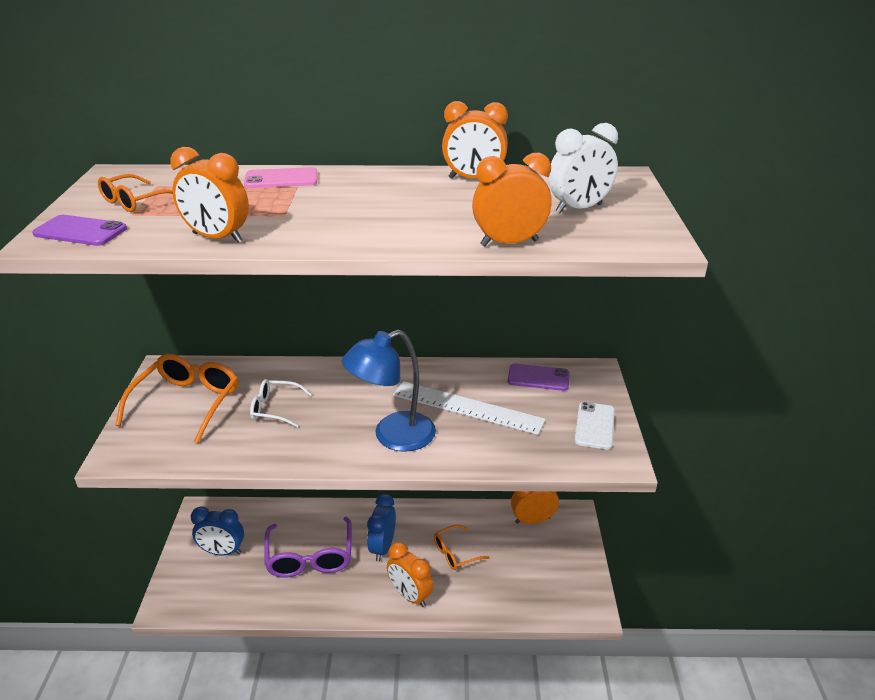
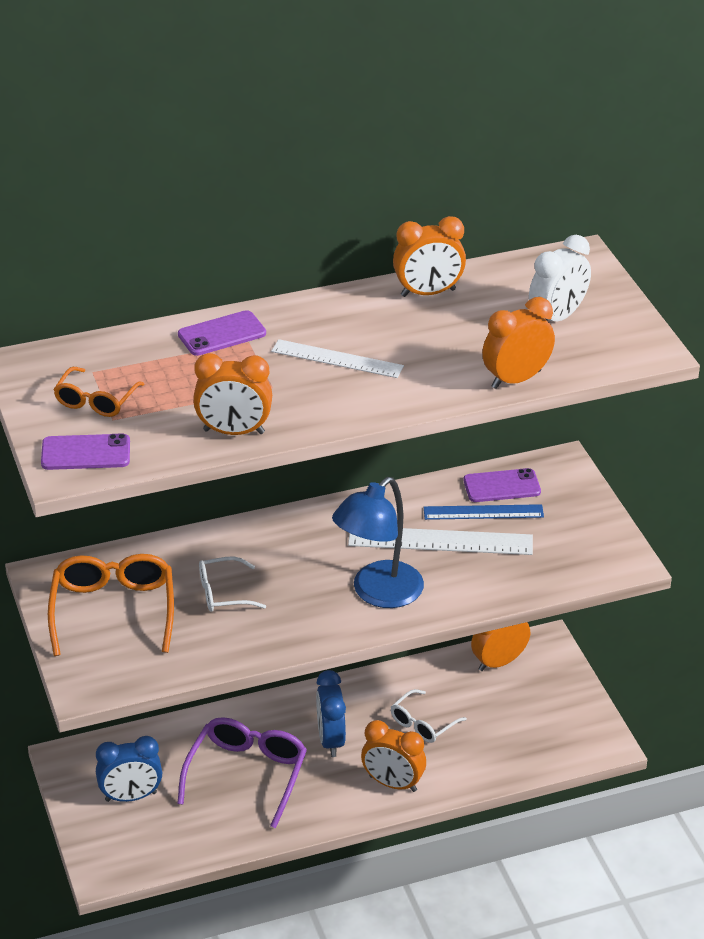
camera: 20 degrees left, 5 degrees up
pink phone [244,167,318,188] -> purple phone [178,310,266,356]
purple glasses [264,517,352,578] -> purple glasses turned 135 degrees counterclockwise [177,717,307,828]
orange glasses [434,525,490,570] -> white glasses [391,689,467,743]
white phone [574,402,615,450] -> none
none -> white ruler [271,339,404,378]
none -> blue ruler [424,504,544,520]

